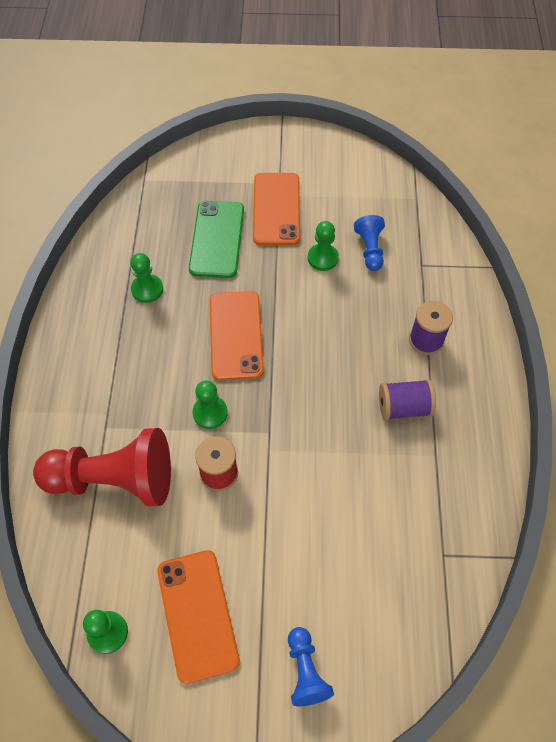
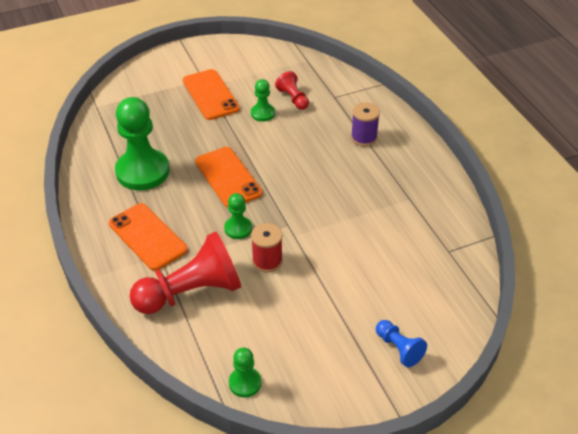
camera: 25 degrees left, 15 degrees down
green pawn [130,253,163,303] -> green pawn [115,97,169,190], size x2.04
orange phone [157,550,240,684] -> orange phone moved to [109,203,188,271]
green phone [189,201,244,278] -> none
blue pawn [354,215,385,271] -> red pawn [275,71,309,110]
purple spool [379,379,436,420] -> none

